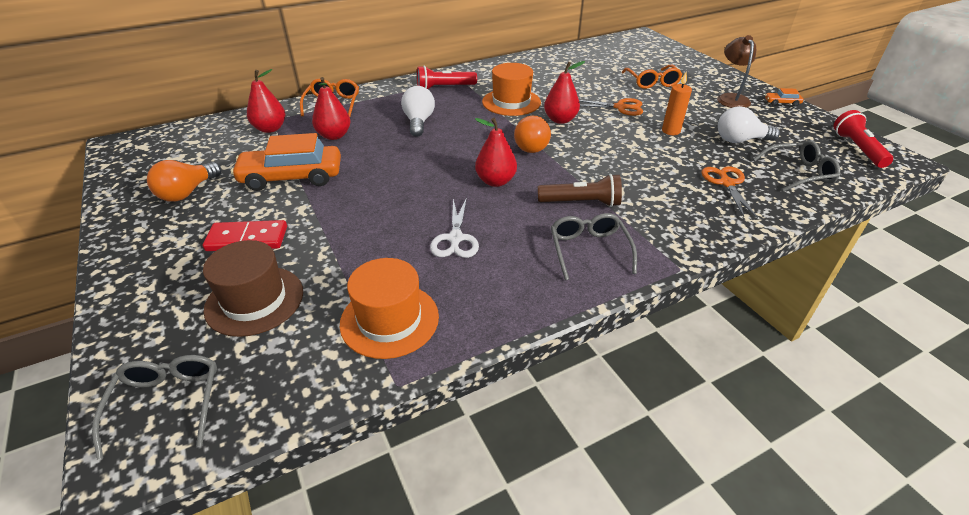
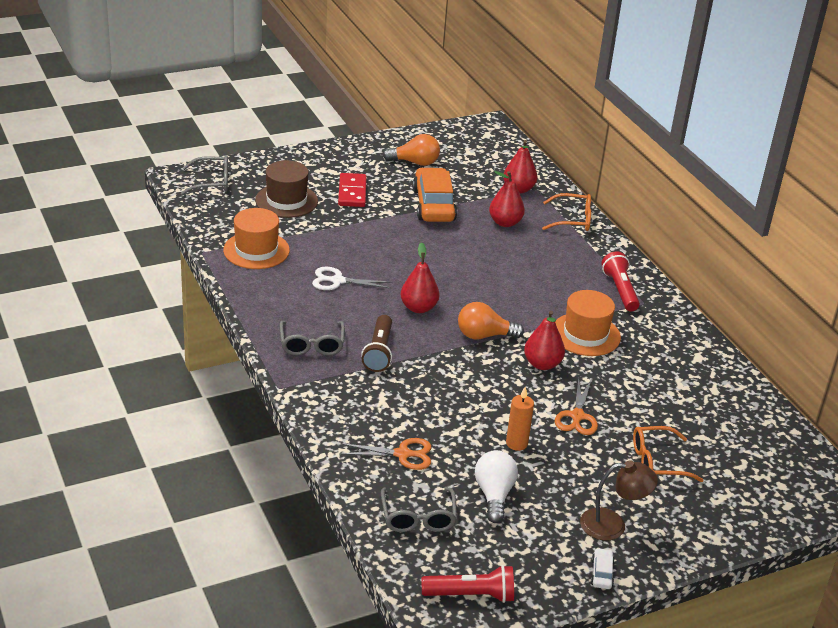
camera: 90 degrees right, 5 degrees down
orange light bulb [147,160,221,202] -> orange light bulb turned 150 degrees clockwise [383,134,440,166]
white light bulb [401,86,435,137] -> none
grey glasses [551,213,637,280] -> grey glasses turned 90 degrees clockwise [280,321,345,355]
orange car [765,88,803,106] -> white car [591,548,615,589]

